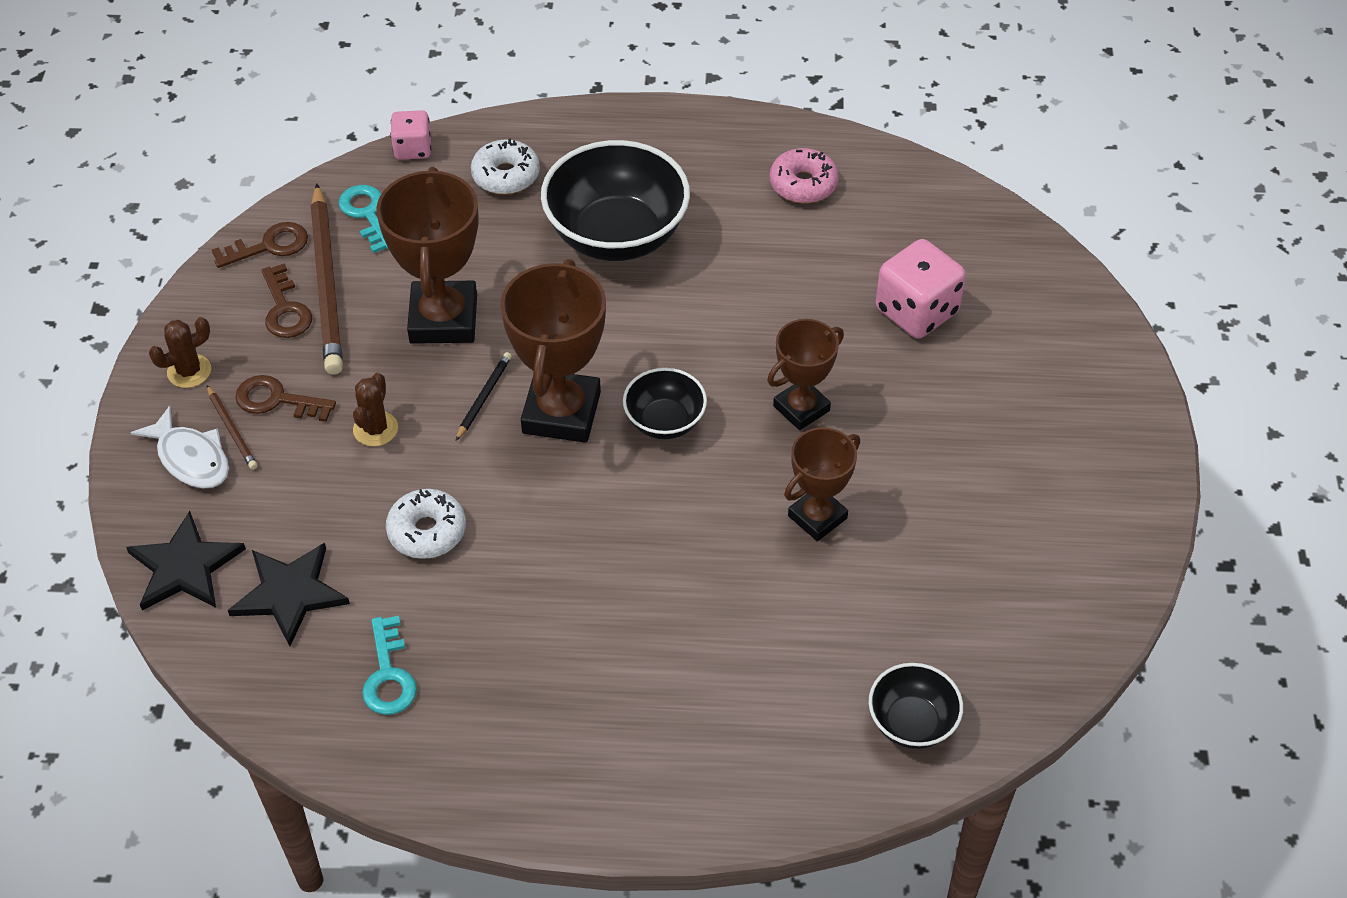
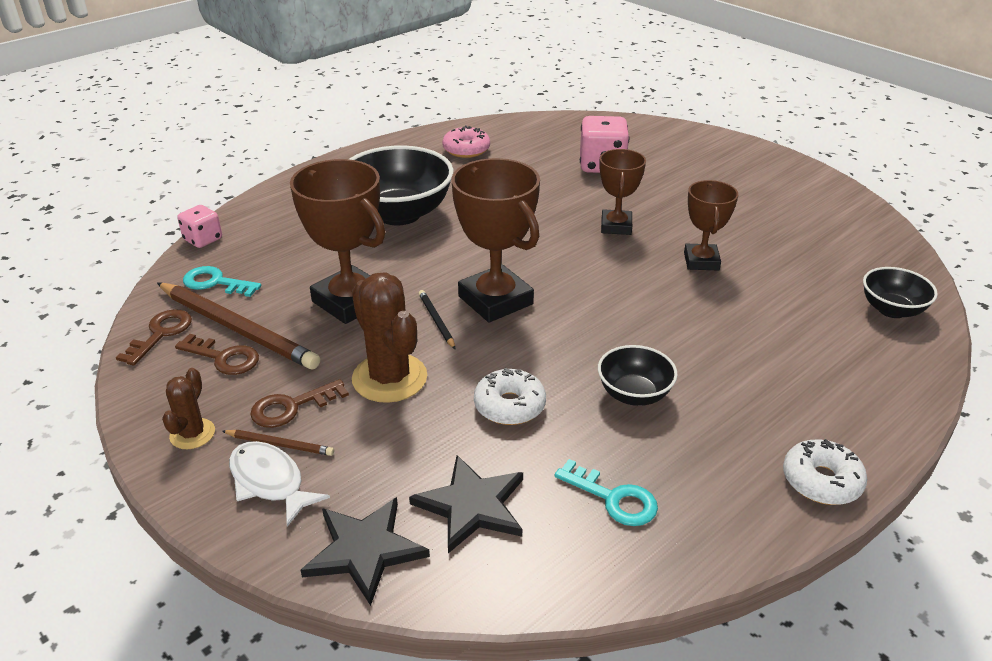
camera: 45 degrees left, 15 degrees down
white fish [131,406,229,489] -> white fish turned 135 degrees counterclockwise [229,441,330,527]
brown cactus [353,373,398,447] -> brown cactus [352,273,427,403], size x1.83
white donut [471,139,540,194] -> white donut moved to [783,439,867,505]
black bowl [623,368,707,439] -> black bowl moved to [598,345,678,406]

